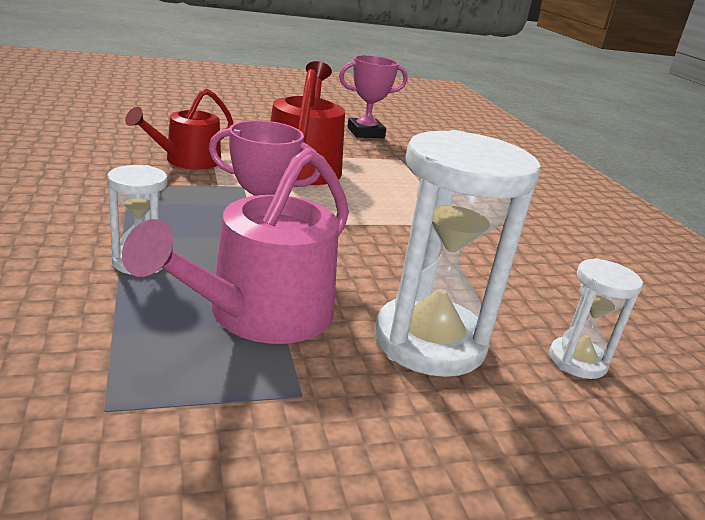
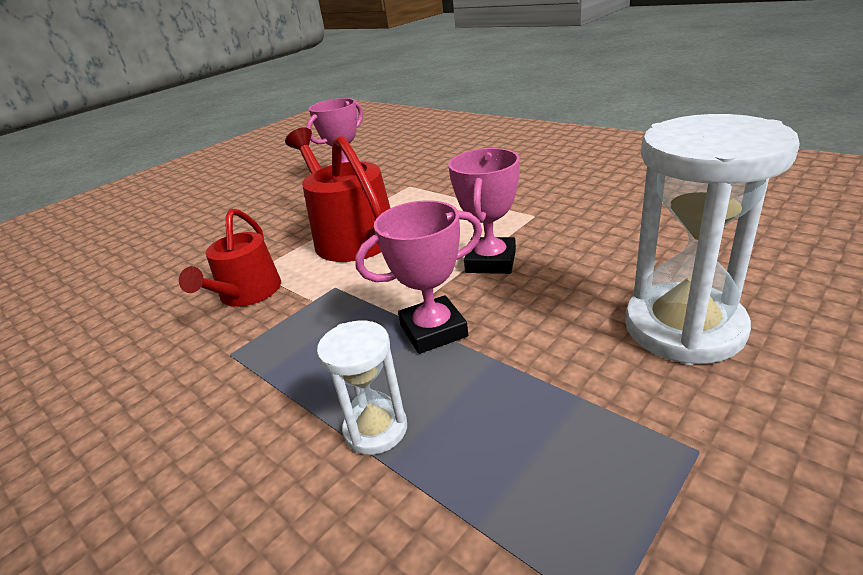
camera: 25 degrees left, 5 degrees up
pink watering can [122,148,349,344] -> none
white hourglass [549,258,643,379] -> none
none -> pink trophy [448,148,520,274]

